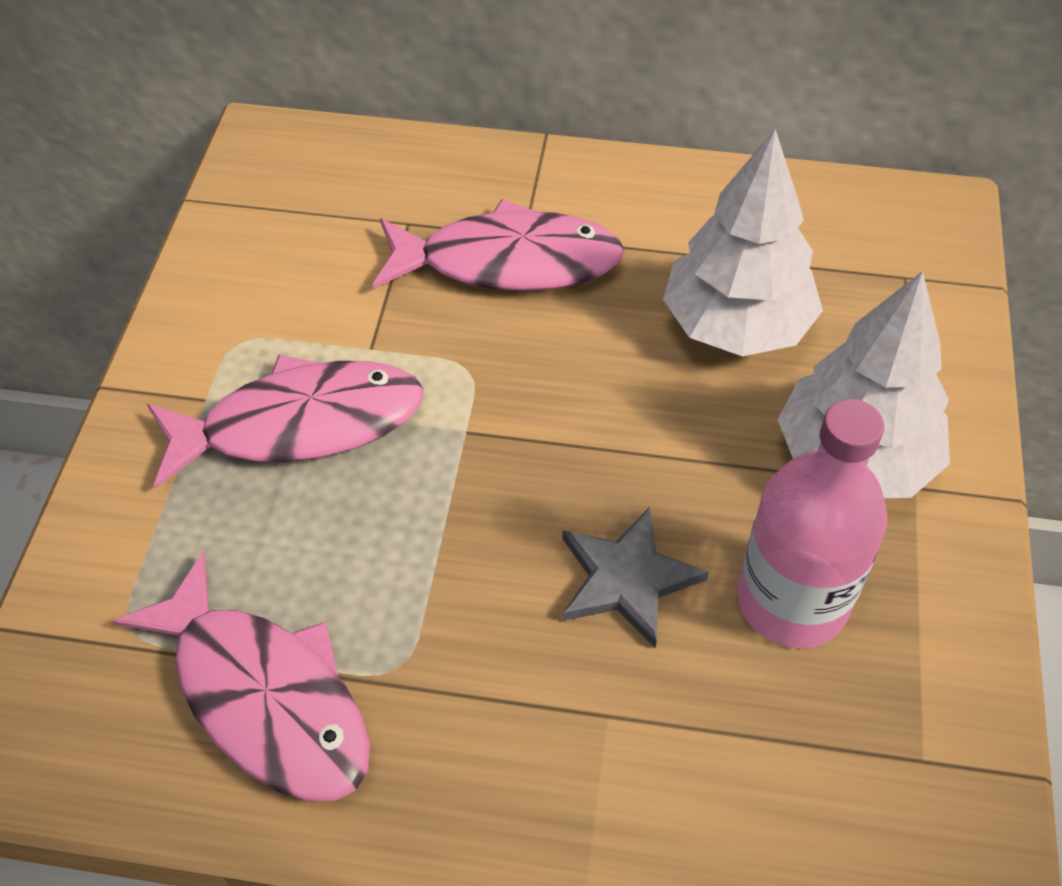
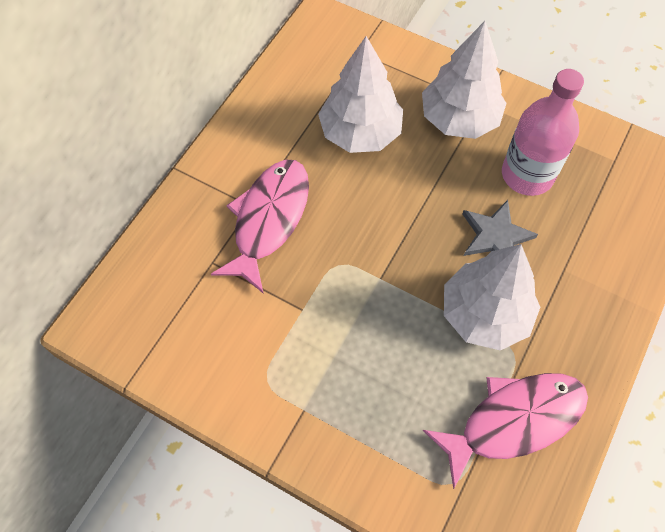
camera: 70 degrees left, 10 degrees up
pink fish [147,355,424,489] -> none
none -> white tree [444,244,540,350]

